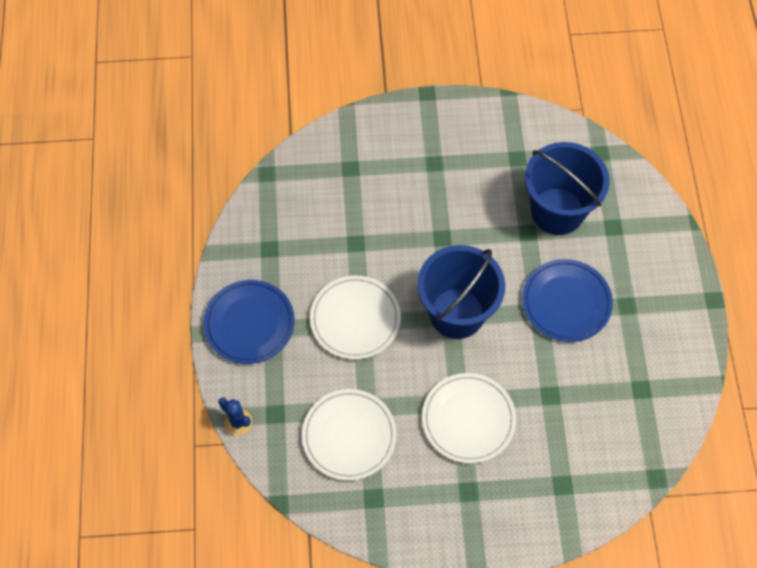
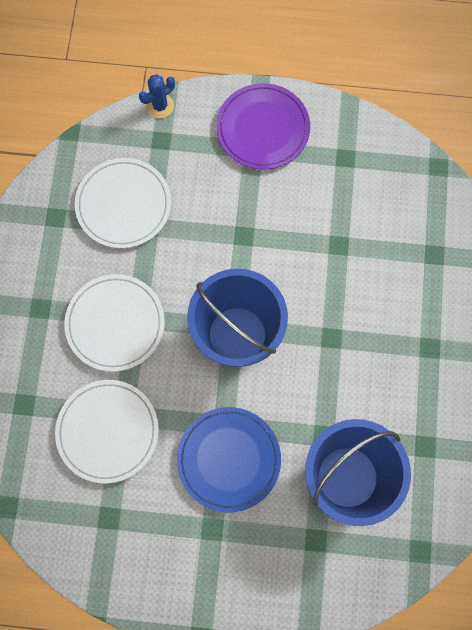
camera: 100 degrees right, 10 degrees up
blue plate [203,280,295,364] -> purple plate [216,83,310,170]
white plate [310,276,401,360] -> white plate moved to [55,380,159,484]

